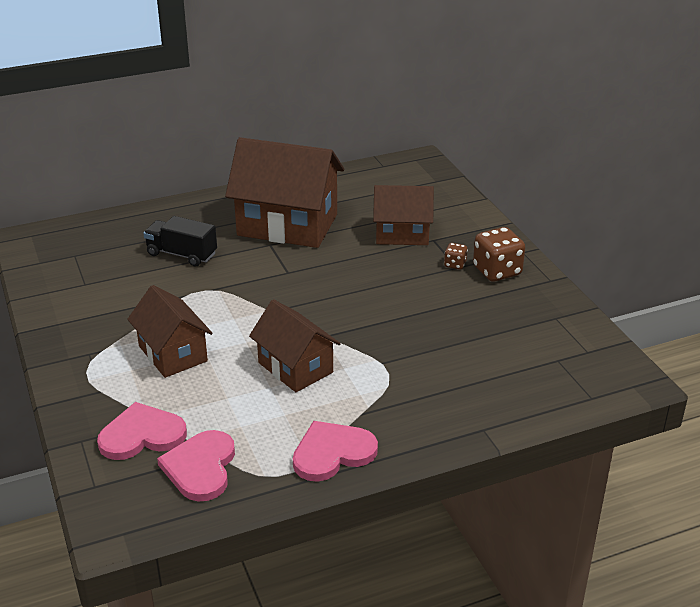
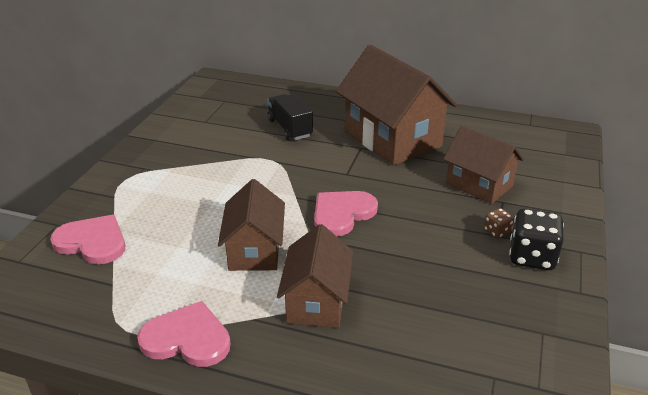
camera: 40 degrees right, 0 degrees up
brown house [127,285,212,378] -> brown house moved to [277,224,353,328]
pink heart [157,430,235,502] -> pink heart moved to [314,191,378,236]
brown dice [473,227,525,282] -> black dice [509,209,564,270]

